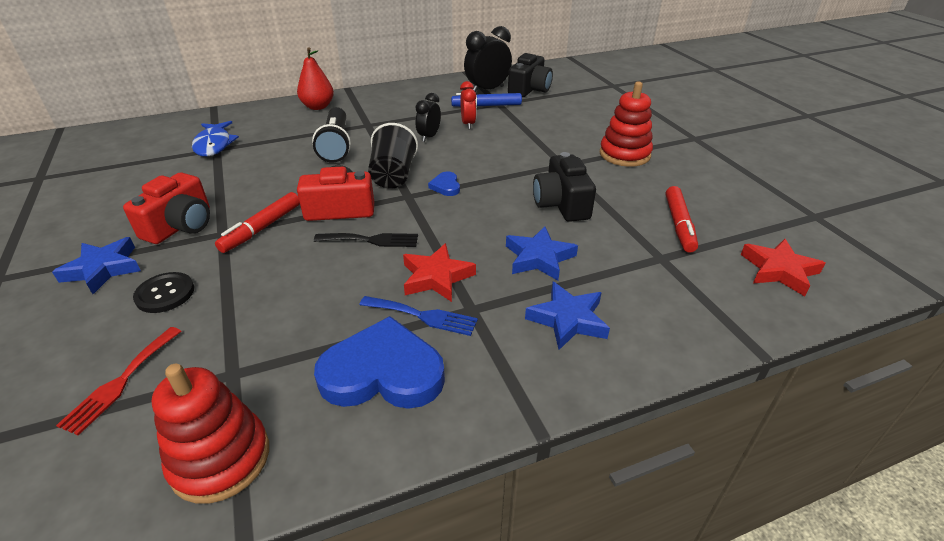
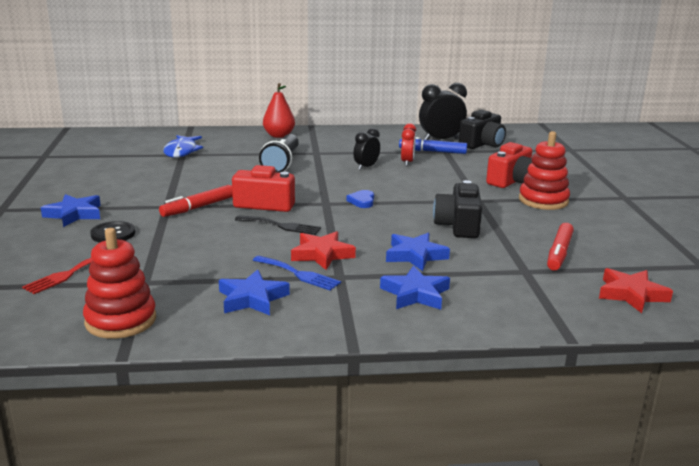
camera: 15 degrees right, 15 degrees down
red camera [123,172,210,244] -> red camera moved to [486,142,532,188]
blue heart [314,316,445,409] -> blue star [219,269,290,315]
black cup [368,123,418,188] -> none

